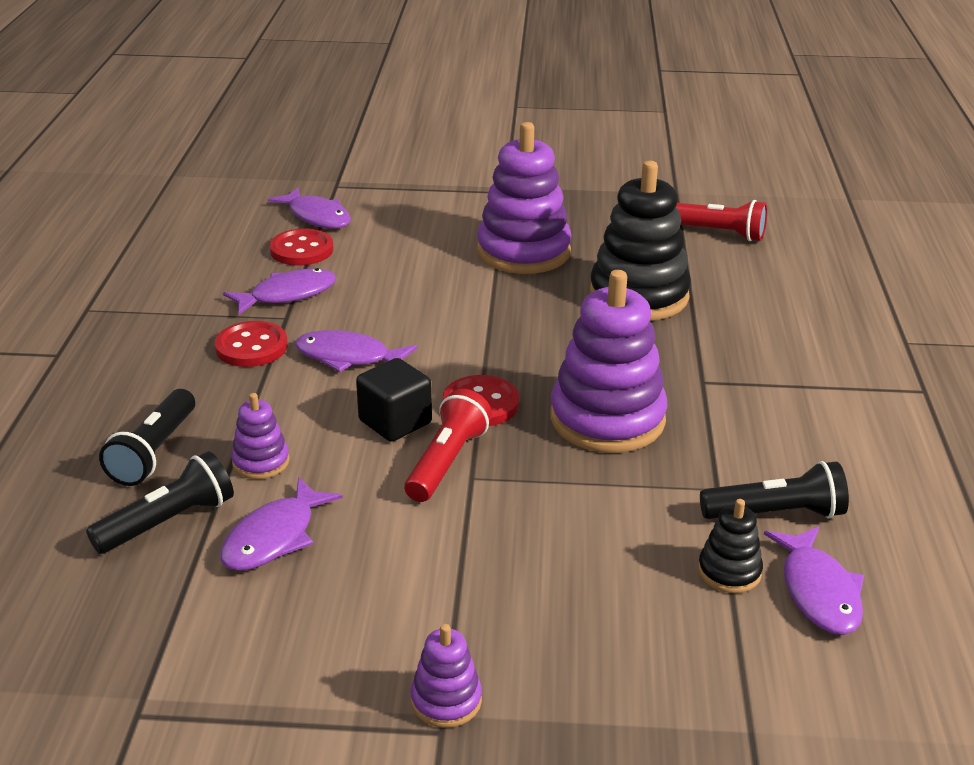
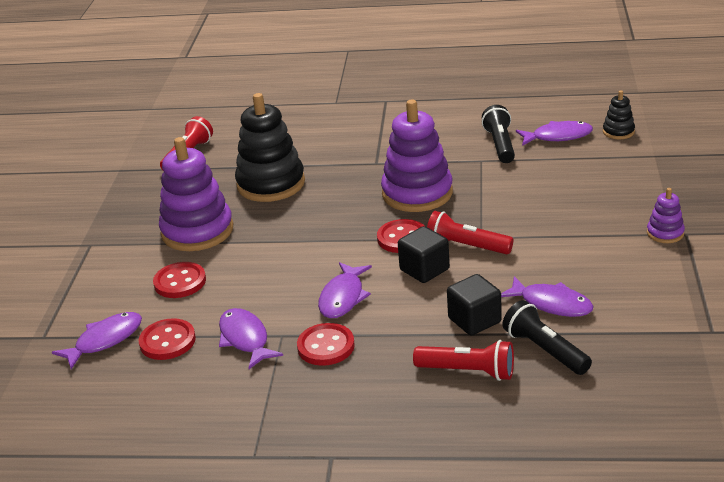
camera: 85 degrees left, 0 degrees up
black flashlight [99,389,195,486] -> red flashlight [413,340,514,381]
purple stacking toy [231,393,290,479] -> black cube [447,274,502,336]
black stacking toy [698,499,763,593] -> black stacking toy moved to [603,90,635,139]
none -> red button [153,262,206,298]

